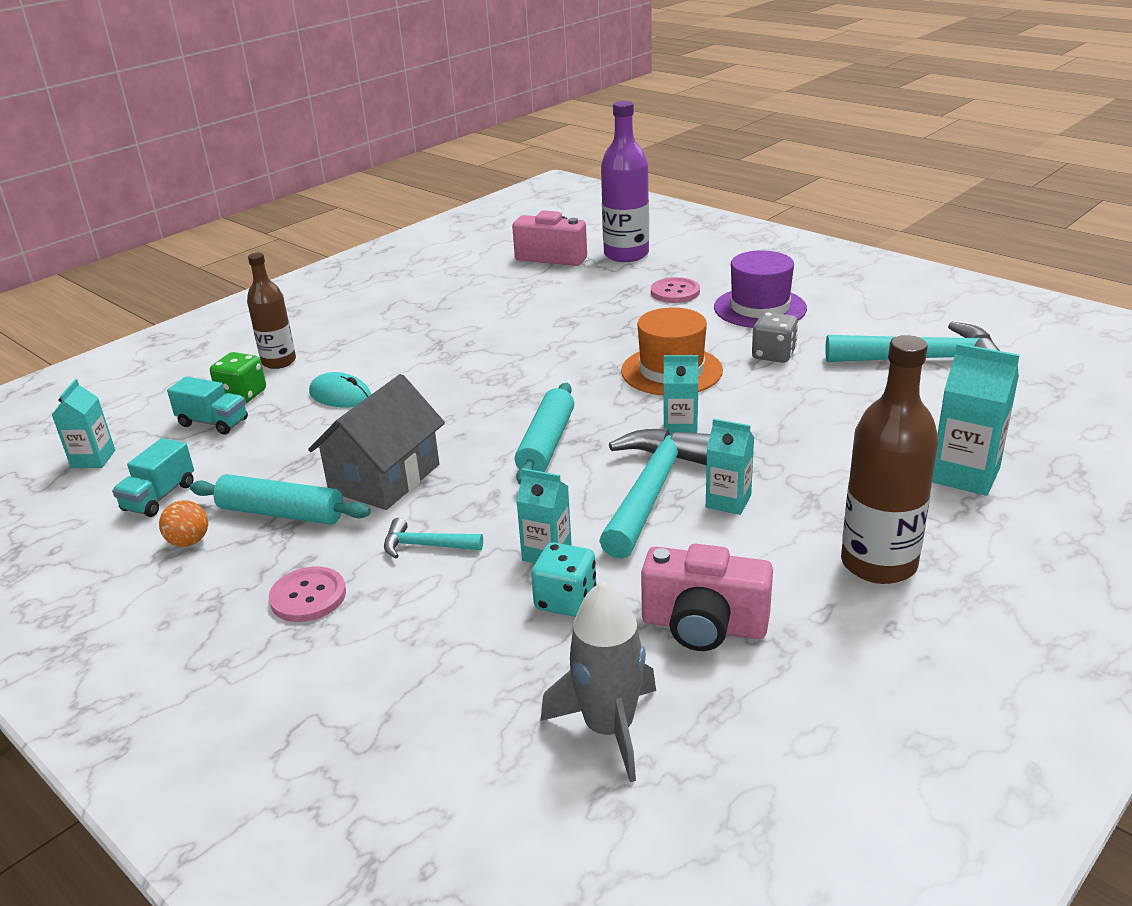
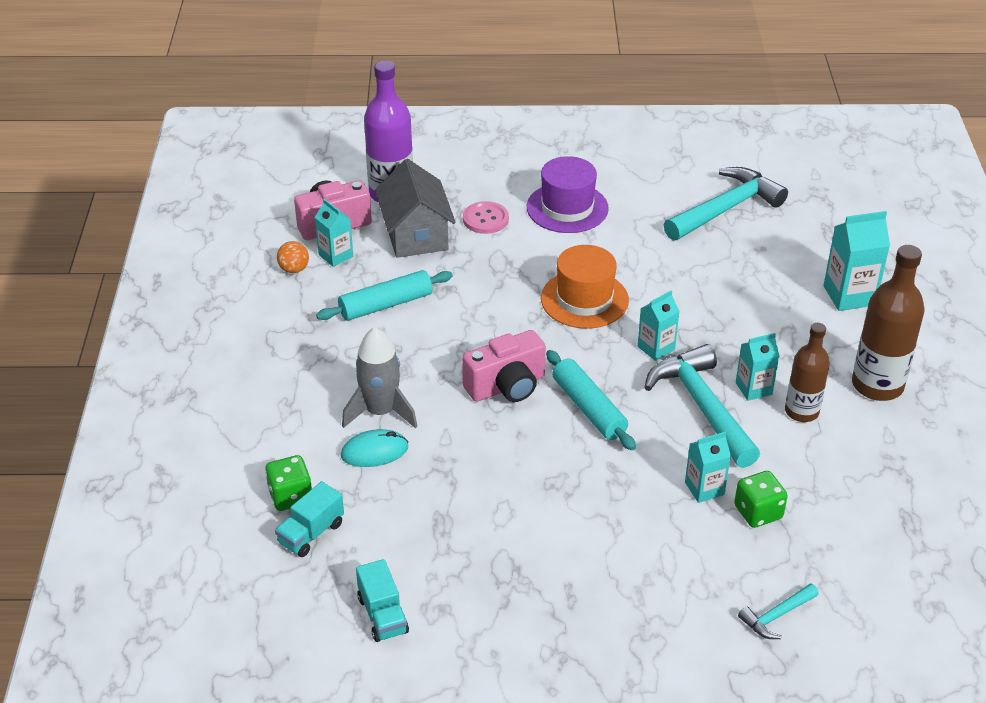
camera: 45 degrees left, 10 degrees up
turquoise carton [52,379,115,468] -> turquoise carton moved to [315,199,353,267]
orange ball [159,500,208,547] -> orange ball moved to [277,241,309,273]
turquoise truck [167,377,248,435] -> turquoise truck turned 150 degrees clockwise [275,481,344,557]
turquoise rolling pin [190,474,371,525] -> turquoise rolling pin moved to [316,270,453,321]
brown bottle [247,253,296,369] -> brown bottle moved to [785,323,830,422]
pink button [269,567,346,622] -> none
grey house [308,374,445,510] -> grey house moved to [375,159,456,258]
turquoise hammer [384,518,483,559] -> turquoise hammer moved to [738,583,819,639]
turquoise dice [531,543,597,617] -> green dice [734,471,788,528]
grey rocket [541,581,656,782] -> grey rocket moved to [342,327,417,428]
pink camera [641,544,773,651] -> pink camera moved to [462,330,546,402]
grey dice [752,312,798,363] -> none

